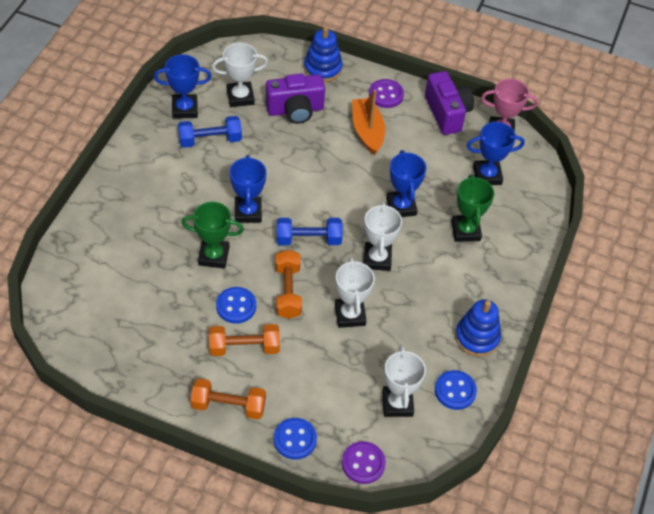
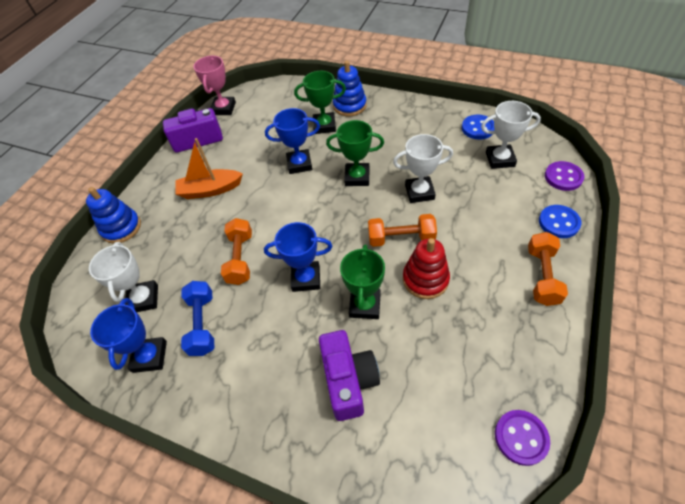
camera: 80 degrees left, 0 degrees up
orange dumbbell [209,324,280,356] -> orange dumbbell moved to [221,218,252,285]
blue button [216,287,256,324] -> red stacking toy [403,238,450,299]
purple camera [266,74,325,124] -> purple camera moved to [319,330,380,421]
blue dumbbell [277,218,343,245] -> none
white trophy [364,202,402,271] -> green trophy [326,120,384,186]
purple button [369,79,404,108] -> purple button moved to [495,410,550,466]
blue stacking toy [455,299,501,357] -> blue stacking toy moved to [333,60,367,116]
blue trophy [467,122,525,185] -> none

